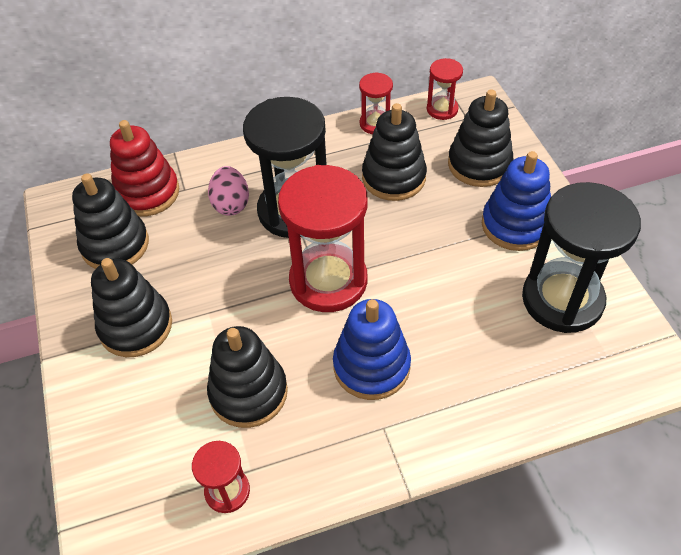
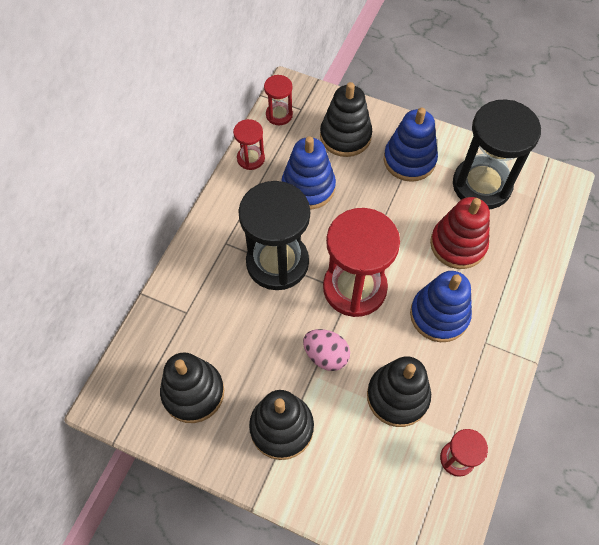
camera: 50 degrees left, 10 degrees up
red stacking toy [110,120,179,217] -> red stacking toy moved to [430,197,490,269]
pink egg [208,166,249,216] -> pink egg moved to [303,329,350,371]
black stacking toy [362,103,427,201] -> blue stacking toy [281,136,336,210]

